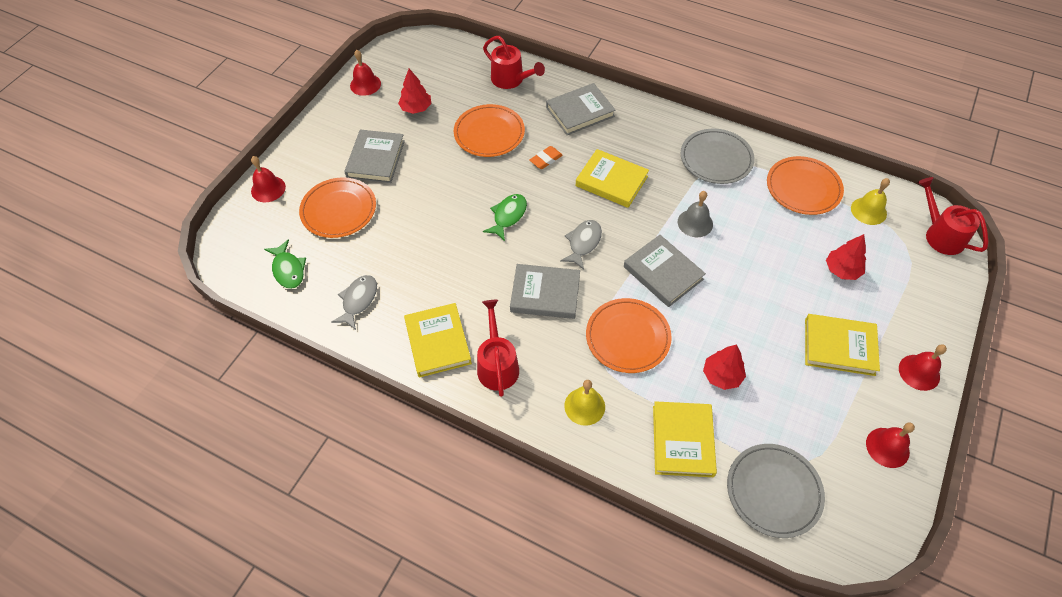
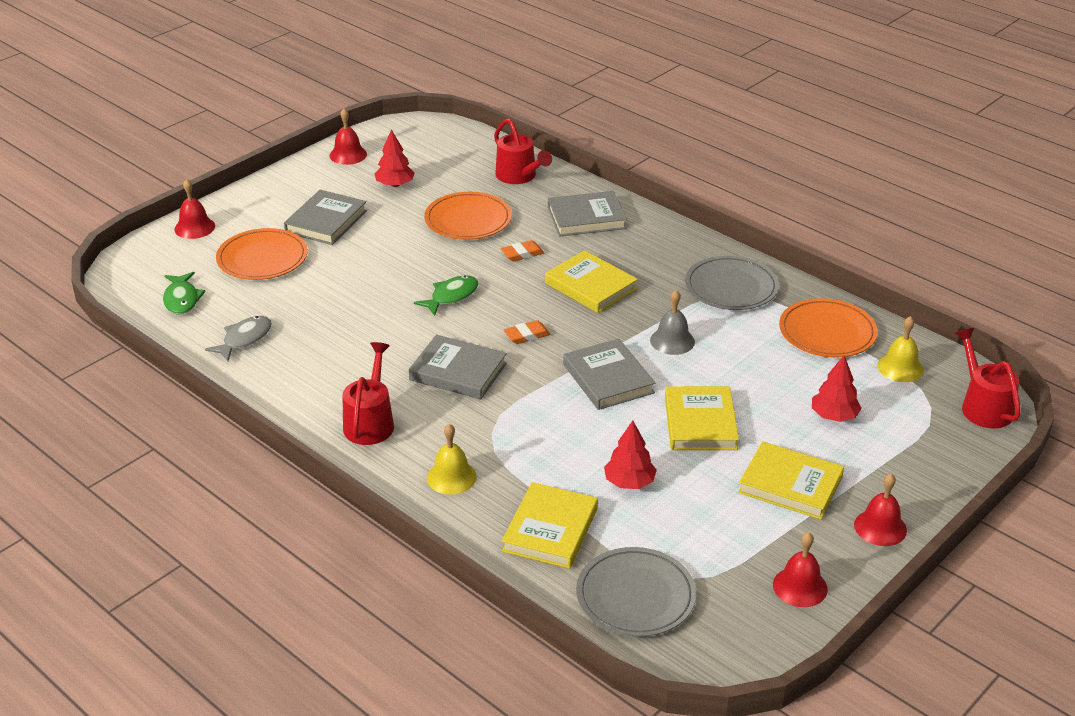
camera: 15 degrees right, 20 degrees down
yellow book [404,303,472,378] -> yellow book moved to [665,386,739,450]
grey fish [560,220,602,270] -> orange eraser [504,320,551,344]
orange plate [586,298,672,373] -> none

